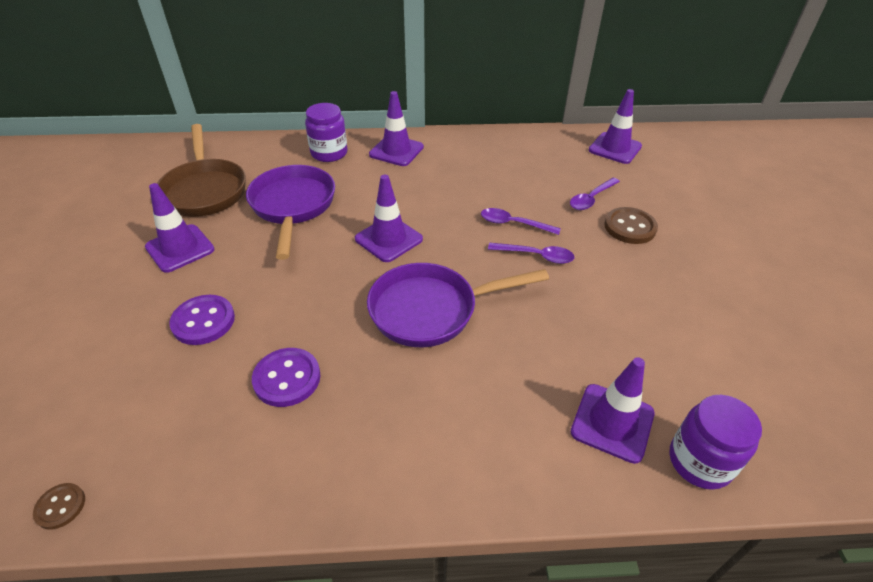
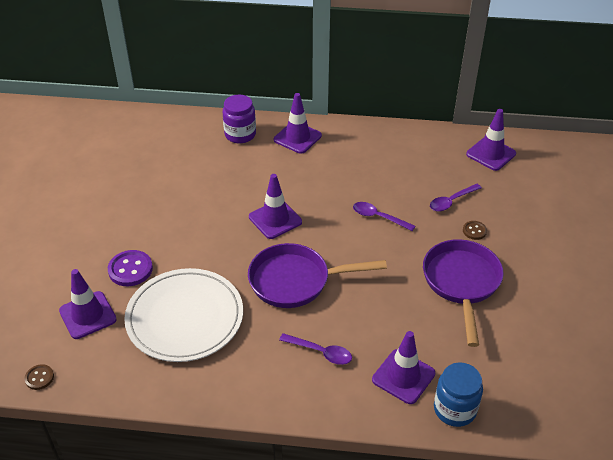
camera: 10 degrees right, 0 degrees up
purple traffic cone [145,183,214,273] -> purple traffic cone moved to [59,269,117,339]
brown pan [157,124,246,217] -> none
purple pan [246,165,335,260] -> purple pan moved to [423,239,504,347]
purple button [252,348,320,407] -> white plate [124,268,243,362]
purple spoon [488,243,575,264] -> purple spoon moved to [279,333,352,365]
brown button [604,207,658,244] -> brown button [463,221,487,240], size x0.57
purple jar [669,395,762,490] -> blue jar [434,362,483,427]

